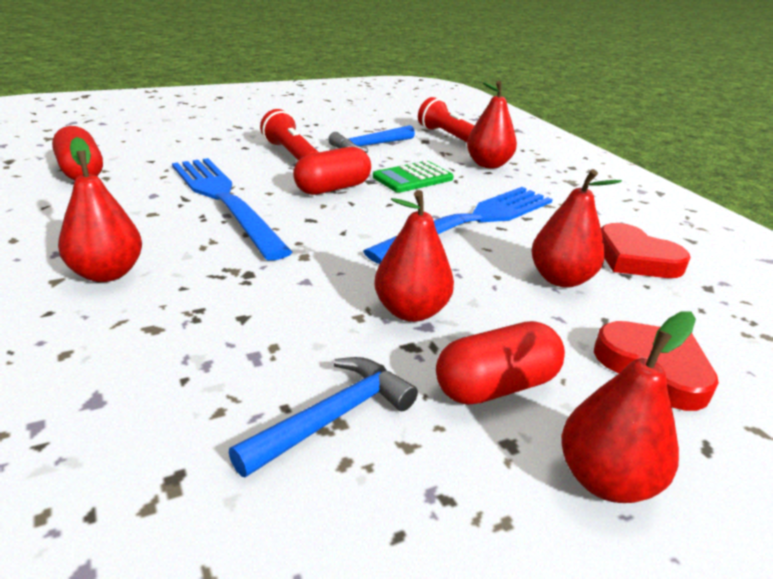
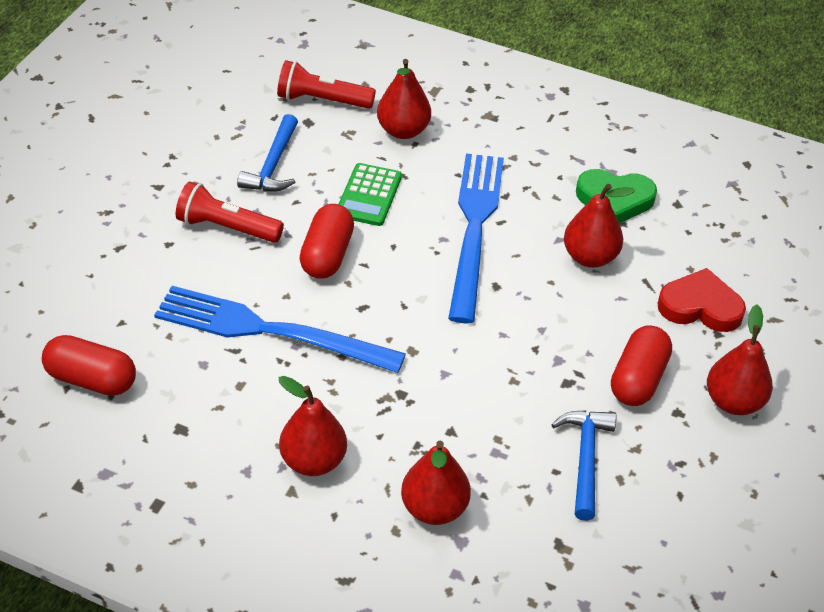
camera: 40 degrees left, 15 degrees up
red pear [374,190,454,322] -> red pear moved to [401,440,471,525]
red heart [601,223,691,278] -> green heart [576,169,657,223]

